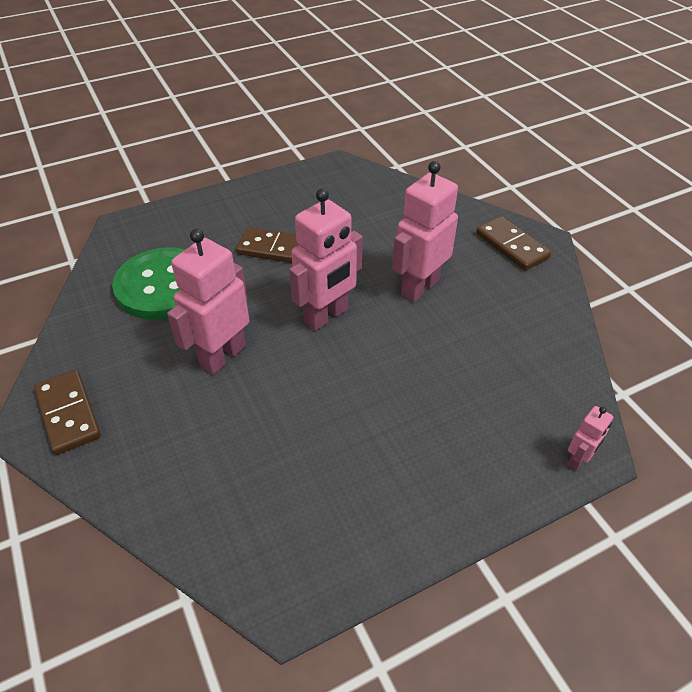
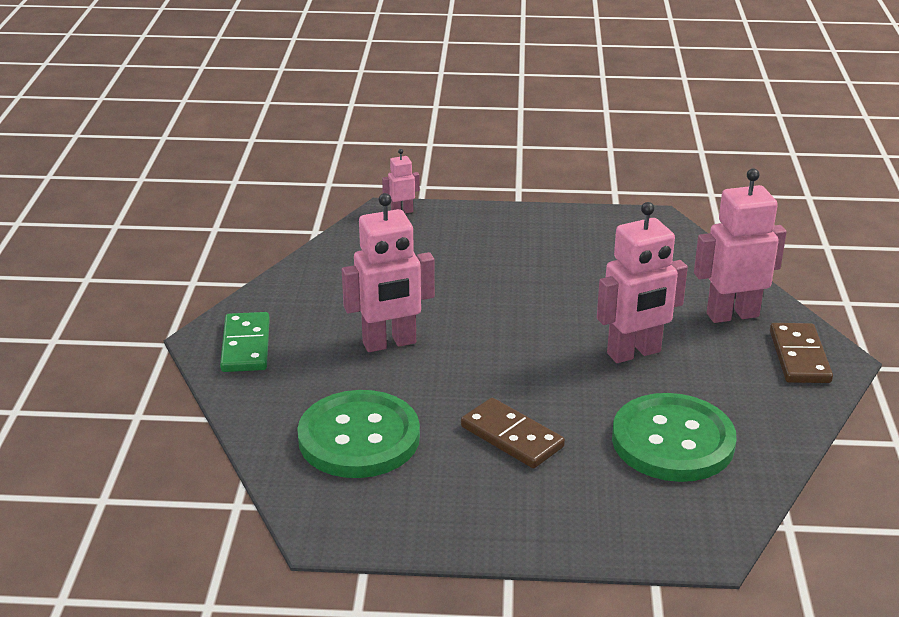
camera: 150 degrees left, 15 degrees down
pink robot [289,188,363,331] -> pink robot moved to [694,169,787,323]
brown domino [476,216,551,271] -> green domino [220,312,270,372]
none -> green button [297,390,420,478]

